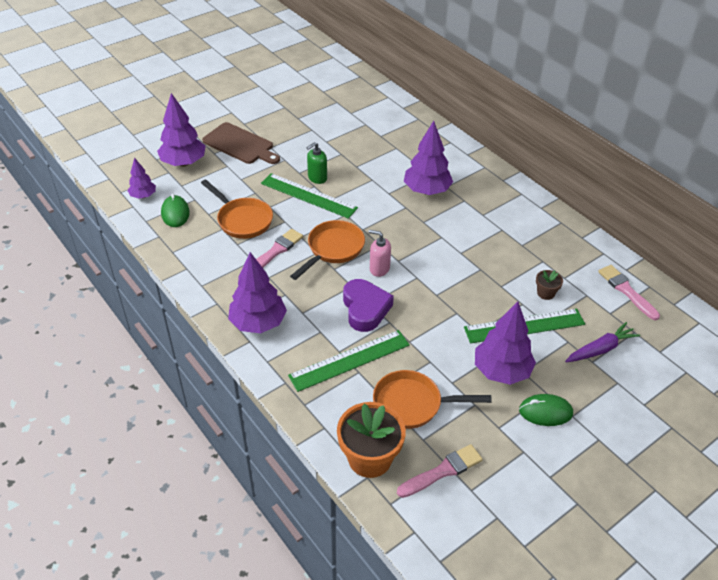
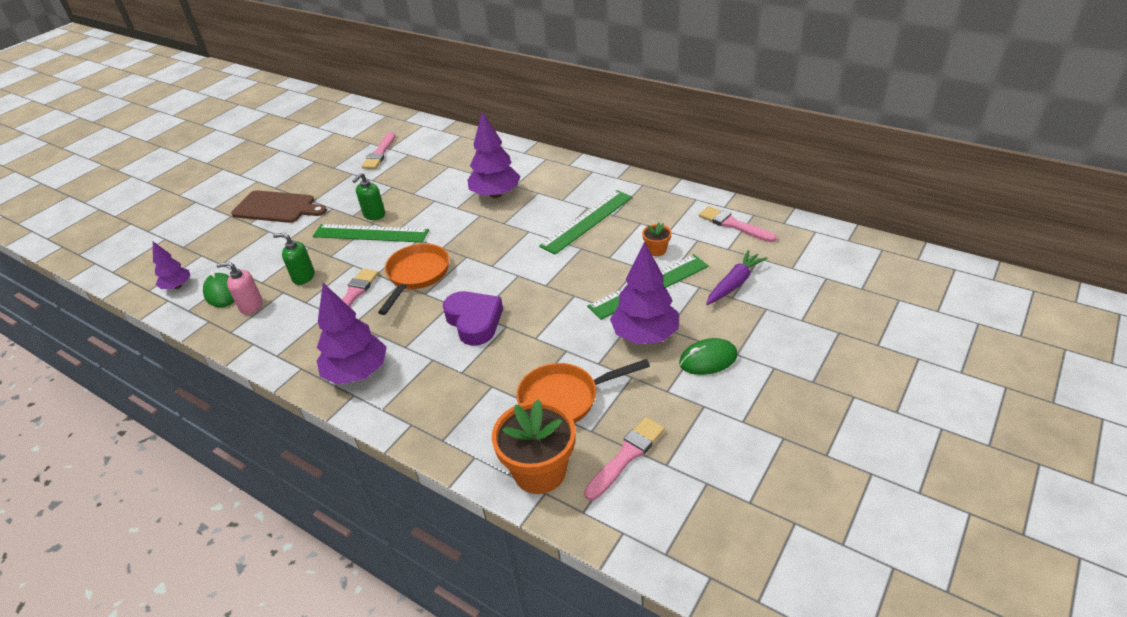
camera: 15 degrees left, 5 degrees down
purple tree [157,93,206,167] -> none
orange pan [201,179,273,239] -> green soap dispenser [273,233,315,285]
green ruler [288,330,410,392] -> green ruler moved to [539,190,633,255]
pink soap dispenser [369,230,391,277] -> pink soap dispenser moved to [216,261,263,315]
brown flower pot [536,270,563,300] -> orange flower pot [642,222,672,256]
none -> pink brush [362,132,395,169]

